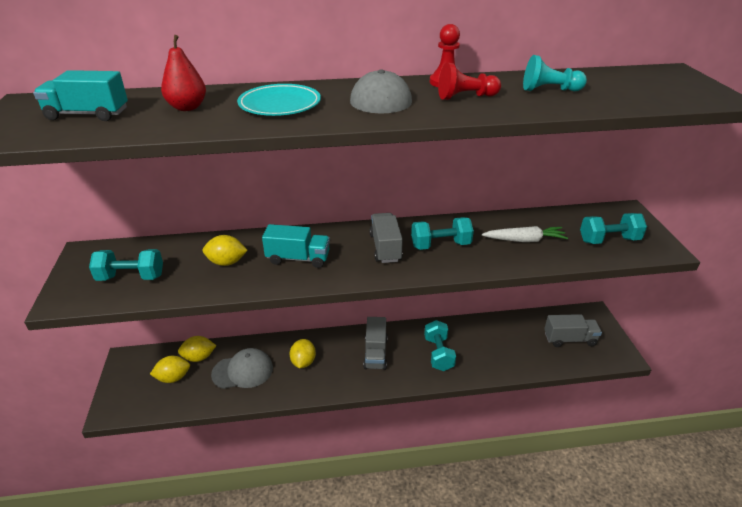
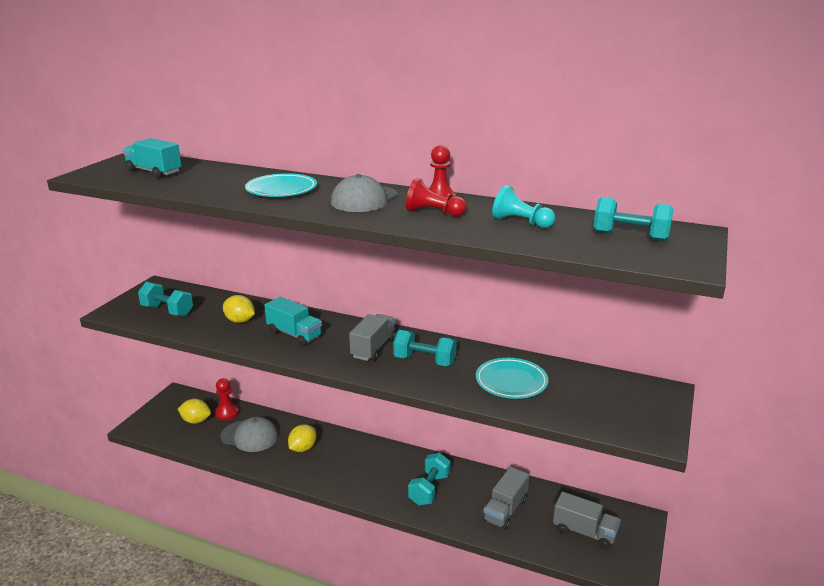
camera: 30 degrees right, 10 degrees down
red pear [161,35,206,111] -> none
yellow lemon [178,336,216,362] -> red pawn [214,378,239,420]
grey truck [363,317,388,370] -> grey truck moved to [483,467,530,530]
white carrot [482,226,568,242] -> turquoise plate [476,358,549,399]
turquoise dumbbell [580,213,647,244] -> turquoise dumbbell moved to [593,197,674,242]

